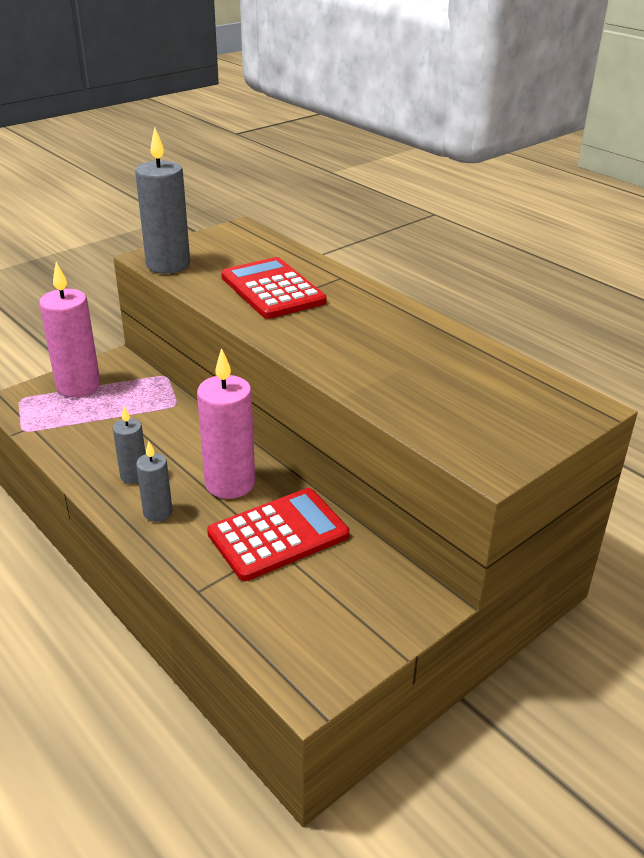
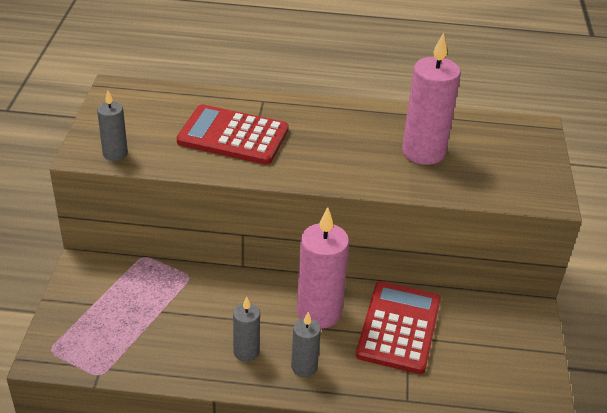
camera: 45 degrees left, 5 degrees up
pink candle [39,262,100,397] -> pink candle moved to [402,33,461,165]
grey candle [135,128,190,274] -> grey candle [97,90,128,161], size x0.55

